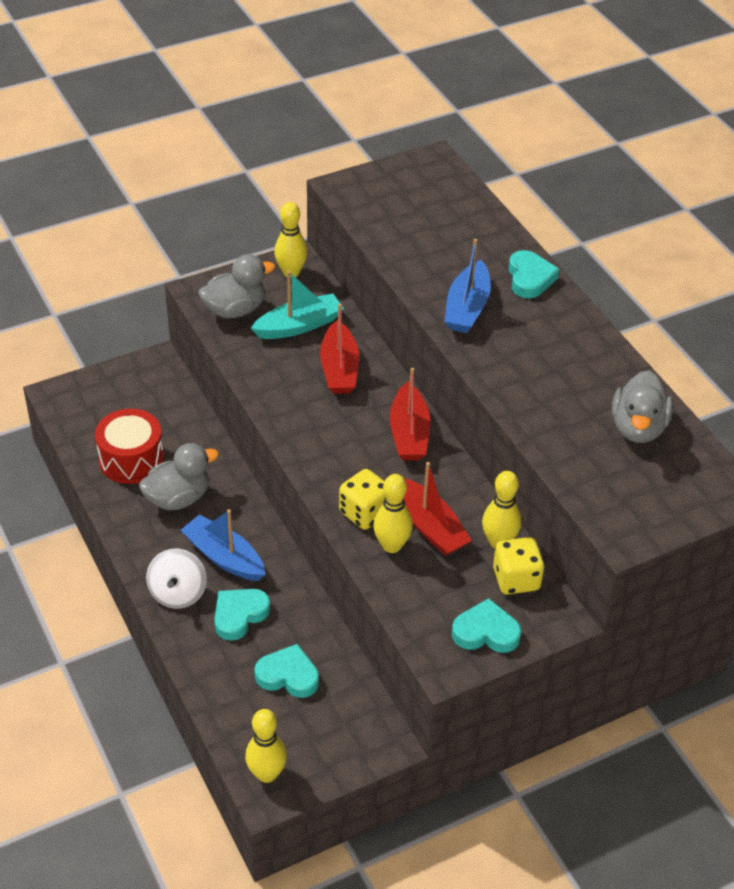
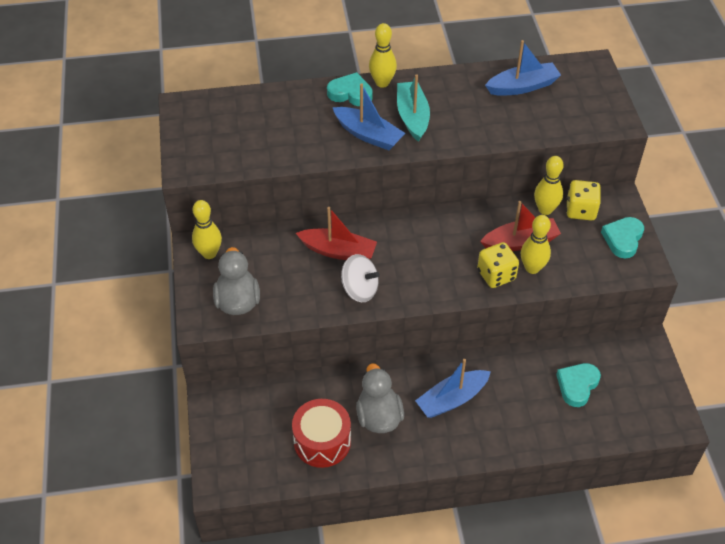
camera: 70 degrees left, 5 degrees up
white spinning top [146,549,207,609] -> white spinning top moved to [341,254,380,302]
turquoise heart [214,589,270,641] -> none
yellow bowling pin [245,709,287,783] -> yellow bowling pin moved to [369,23,397,88]
turquoise boat [251,271,344,339] -> turquoise boat moved to [397,74,430,142]
red boat [390,368,430,460] -> none
grey duck [612,370,673,443] -> blue boat [485,40,561,96]

